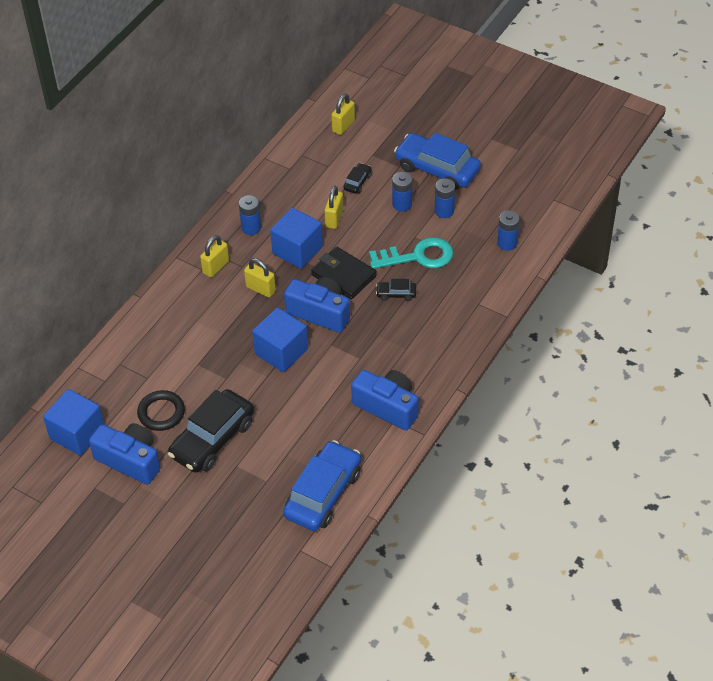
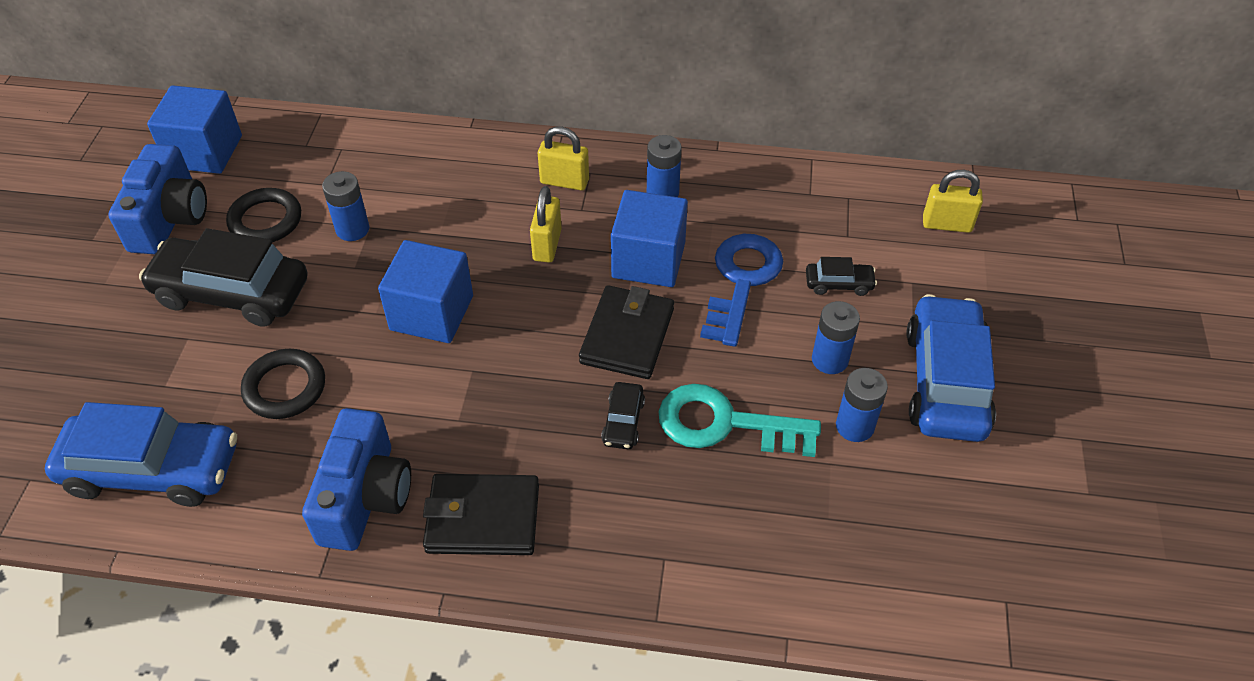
camera: 65 degrees right, 0 degrees up
blue camera [284,277,350,333] -> none
yellow padlock [324,186,344,229] -> blue key [700,234,783,347]
turquoise key [369,237,453,269] -> turquoise key turned 135 degrees clockwise [659,384,821,457]
black car [376,279,416,301] -> black car turned 150 degrees counterclockwise [601,382,645,449]
blue battery [497,210,520,251] -> blue battery moved to [322,171,369,241]
none -> black ring [241,349,325,419]
none -> black wallet [423,474,539,555]

